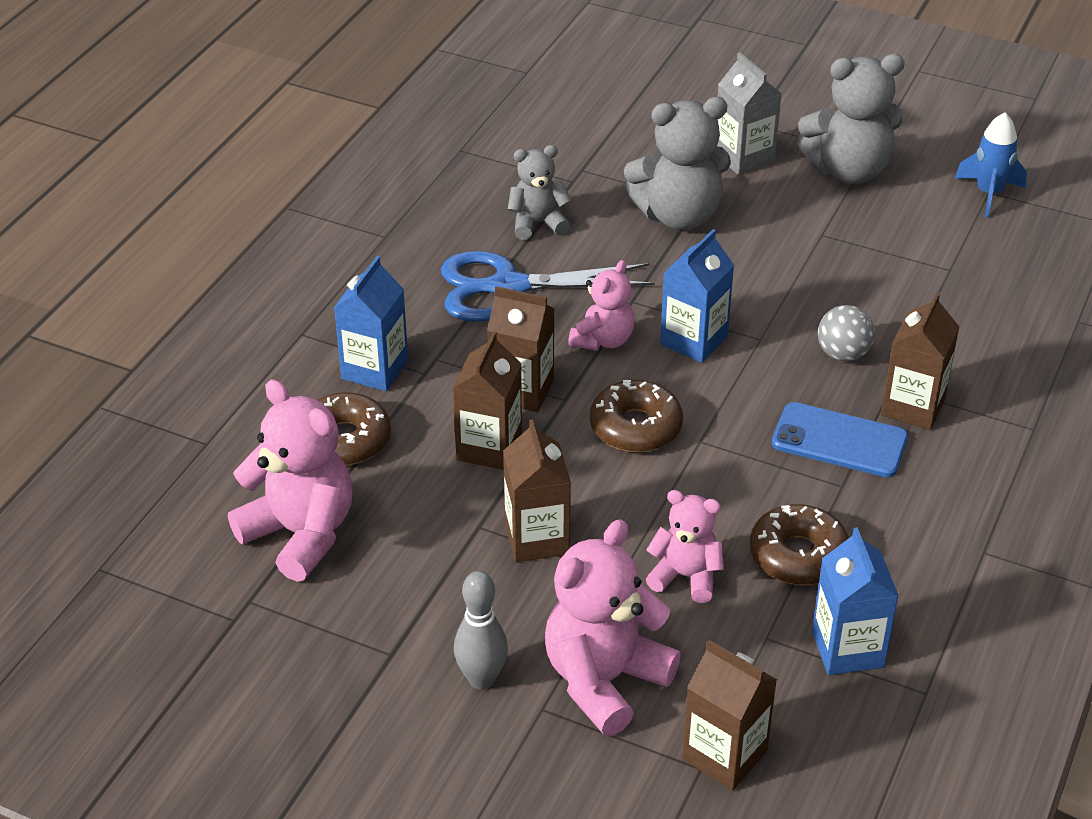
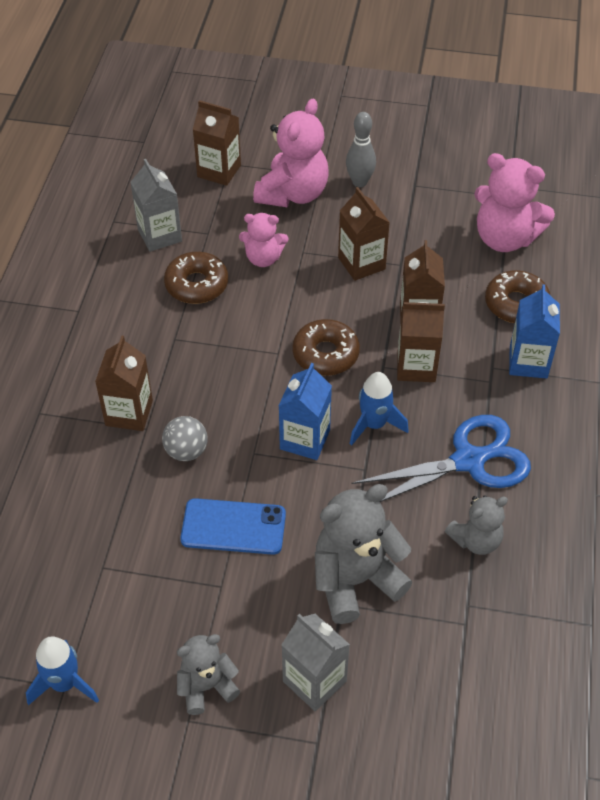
camera: 165 degrees right, 10 degrees up
pink teddy bear [568,260,634,351] -> blue rocket [350,372,409,446]
blue phone [772,402,908,477] -> blue phone moved to [180,498,286,555]
grey teddy bear [797,54,905,184] -> grey teddy bear [177,634,240,715], size x0.59
blue carton [812,527,899,675] -> grey carton [130,159,182,252]

